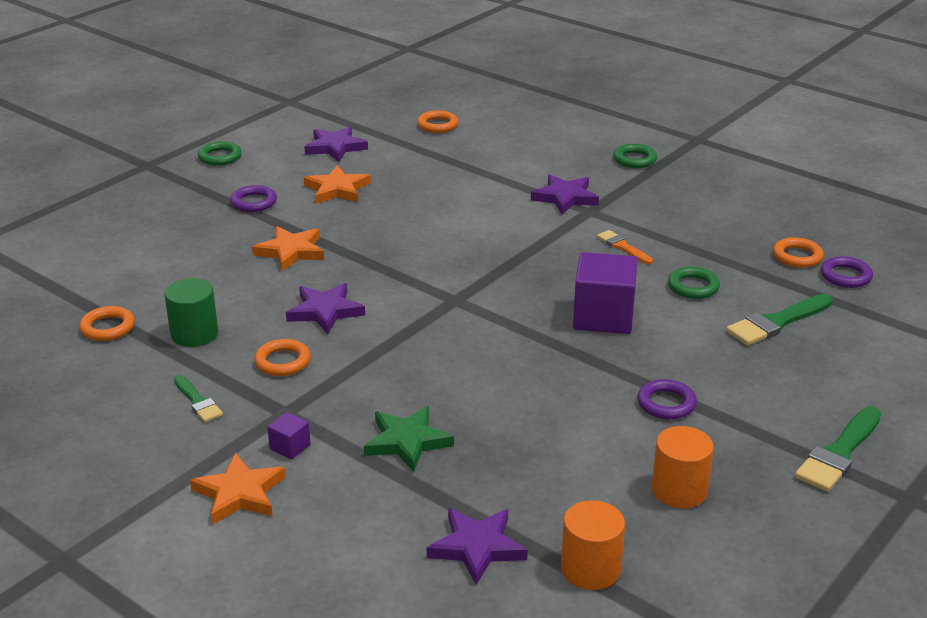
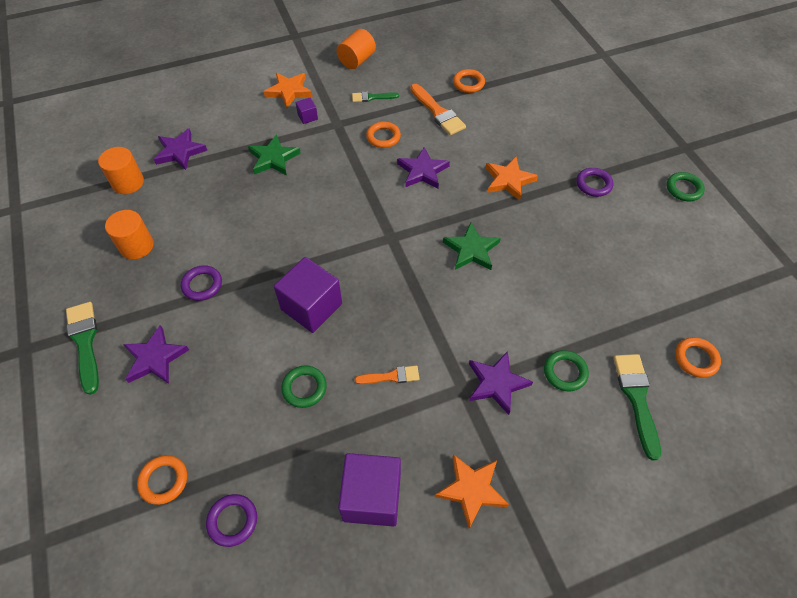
camera: 120 degrees right, 25 degrees up
green cylinder [165,278,218,347] -> orange brush [410,84,466,135]
purple star [304,126,368,162] -> purple star moved to [123,325,189,384]
orange star [304,165,371,204] -> orange star moved to [435,454,509,528]
green ring [613,144,657,168] -> green ring moved to [544,350,589,391]
green brush [726,294,833,346] -> green brush moved to [613,354,661,461]
orange ring [773,237,824,268] -> orange ring moved to [137,455,187,505]
none -> orange cylinder [337,29,376,69]
none -> purple cube [338,453,401,527]
none -> green star [443,222,501,270]

